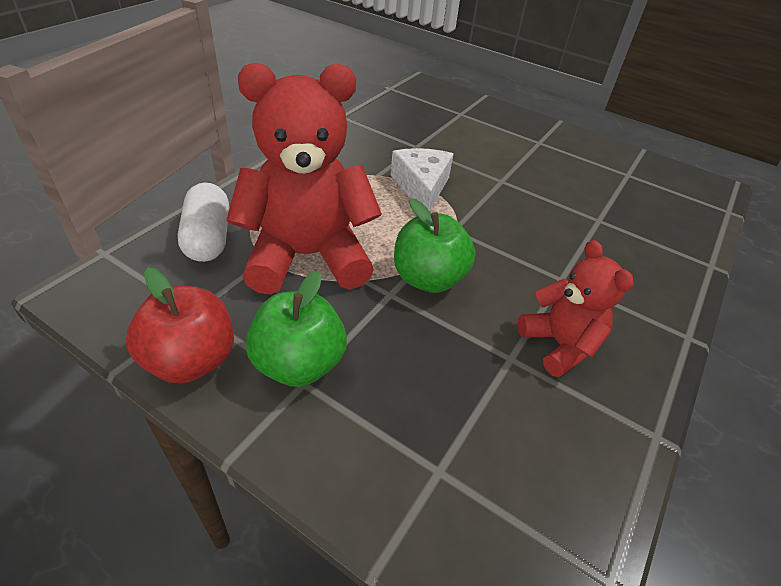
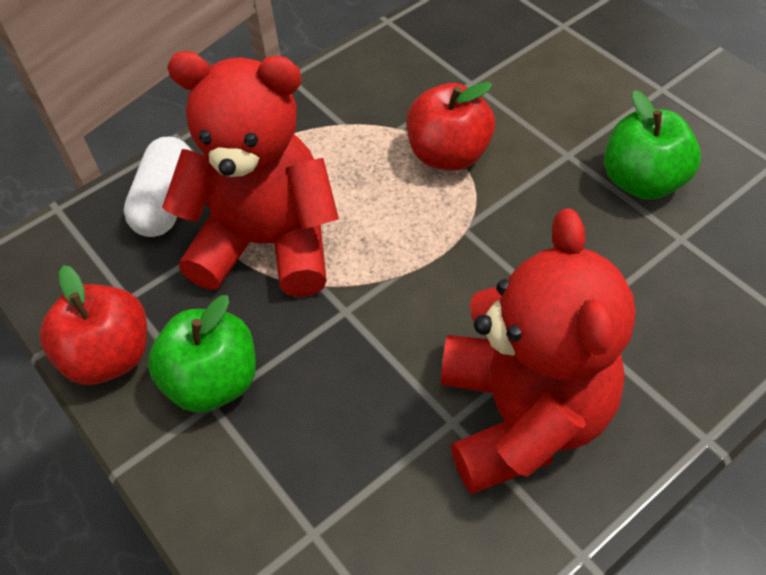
camera: 25 degrees right, 10 degrees up
white cheese [391,148,453,211] -> red apple [407,82,495,170]
green apple [394,198,476,293] -> green apple moved to [604,90,701,200]
red teddy bear [518,240,634,377] -> red teddy bear [441,208,635,494], size x1.79

